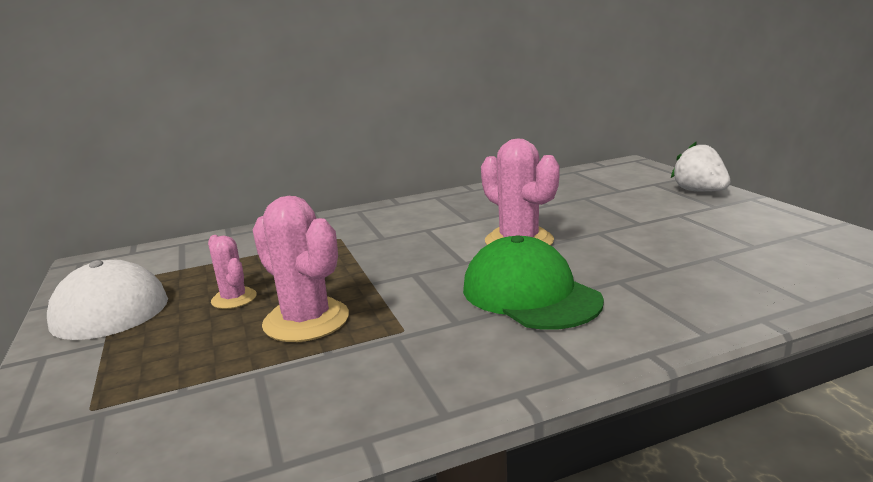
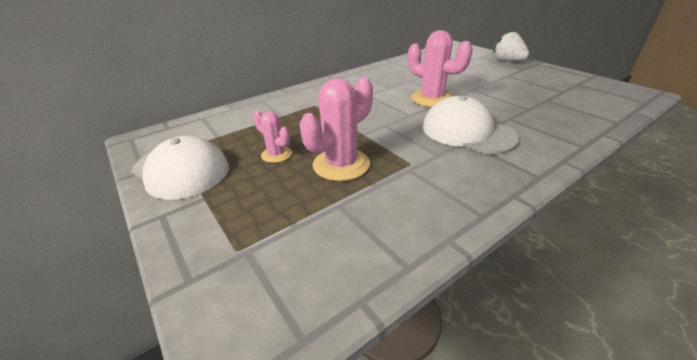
camera: 15 degrees left, 15 degrees up
pink cactus [253,196,349,342] -> pink cactus turned 75 degrees counterclockwise [300,77,373,181]
green cap [463,235,604,330] -> white cap [423,96,519,154]

